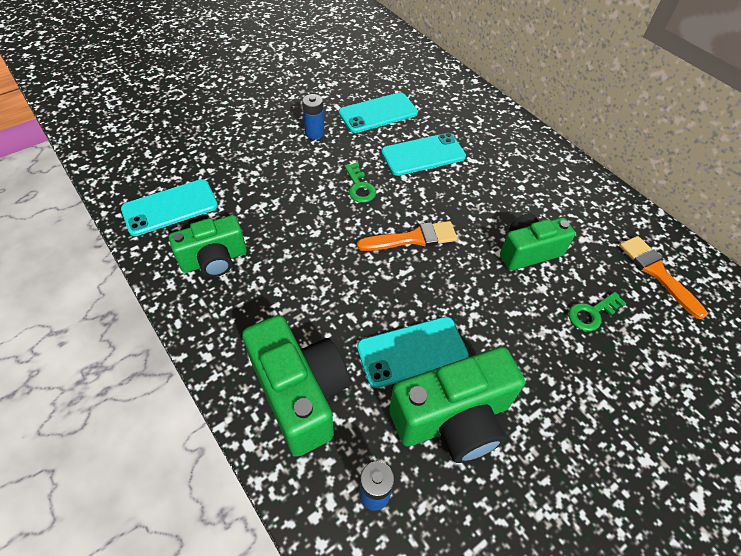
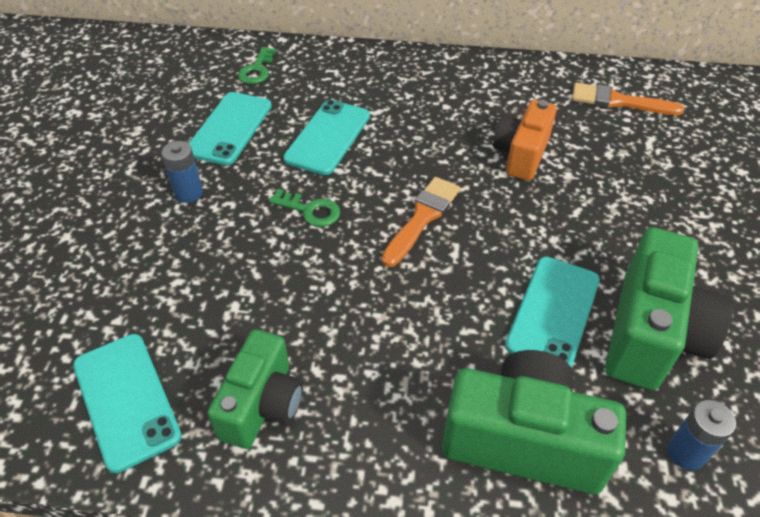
camera: 45 degrees left, 5 degrees down
turquoise phone [121,179,218,236] -> turquoise phone turned 45 degrees counterclockwise [73,334,182,473]
green camera [500,213,576,271] -> orange camera [493,100,557,181]
green key [568,292,627,331] -> green key moved to [238,47,276,84]

